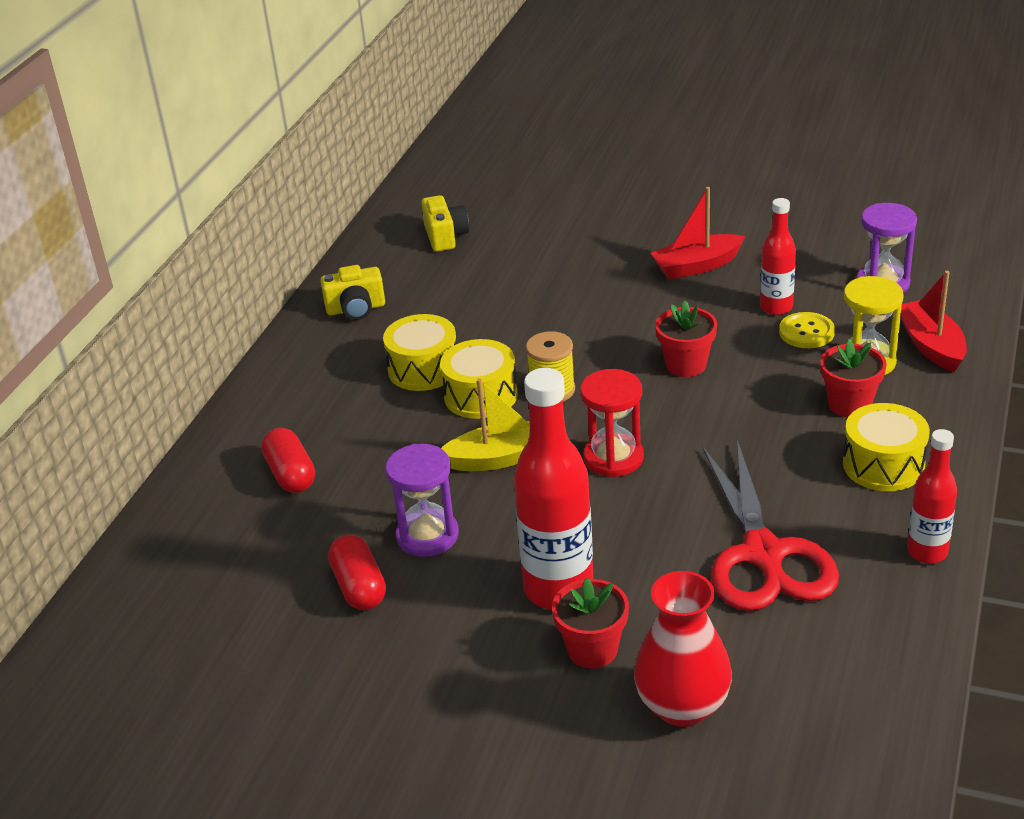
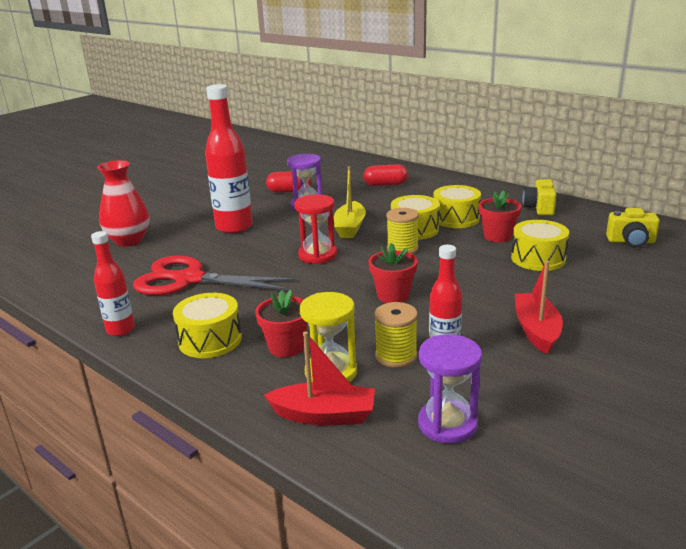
camera: 110 degrees right, 10 degrees down
red flower pot [552,578,629,669] -> red flower pot moved to [479,190,521,242]
yellow button [779,312,835,348] -> yellow spool [374,302,418,368]
none -> yellow drum [511,220,569,271]

